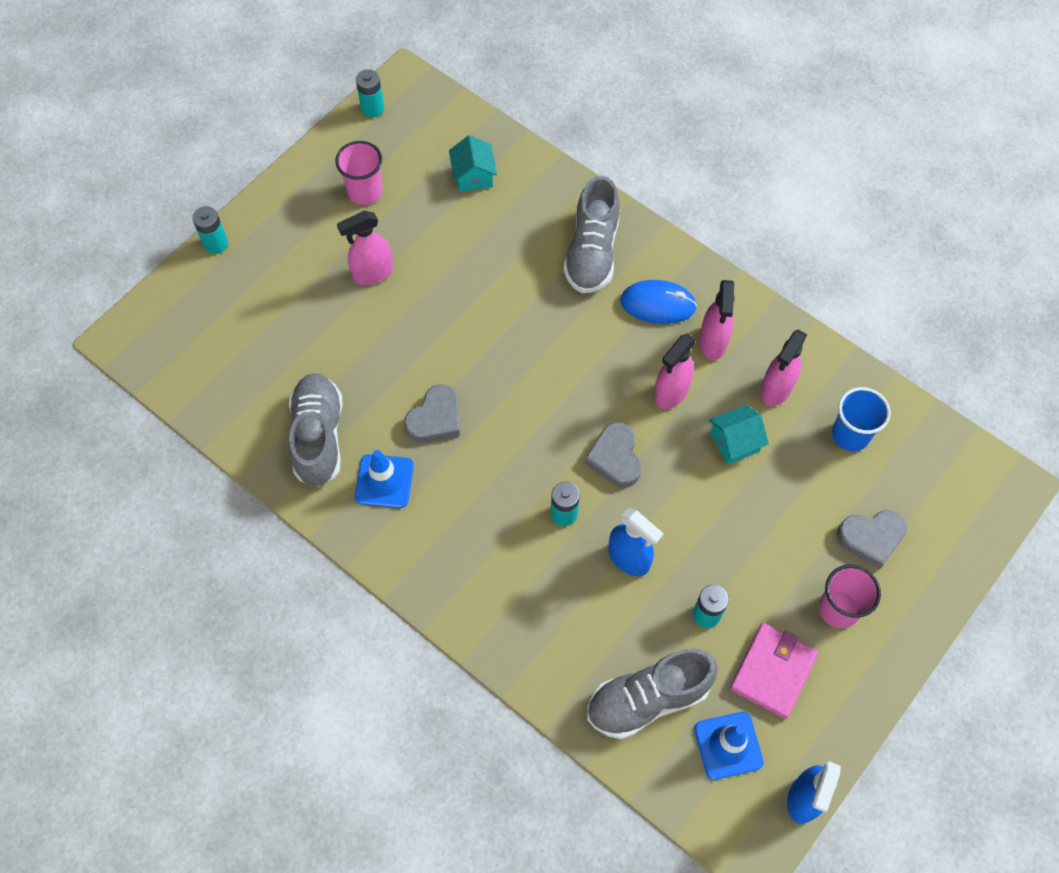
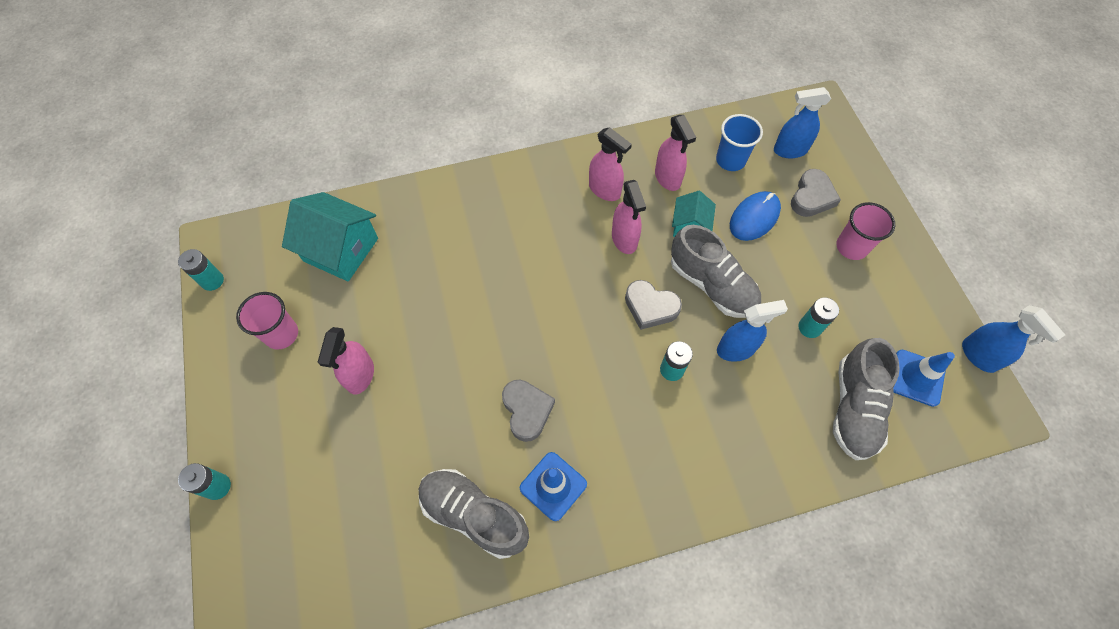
camera: 55 degrees left, 0 degrees up
turquoise house [449,135,497,192] -> turquoise house [282,192,378,281], size x1.75
grey shoe [563,176,620,294] -> grey shoe moved to [671,225,761,318]
blue mouse [620,280,697,324] -> blue mouse moved to [730,191,781,241]
pink wallet [730,623,818,719] -> none
none -> blue spray bottle [774,87,831,158]

